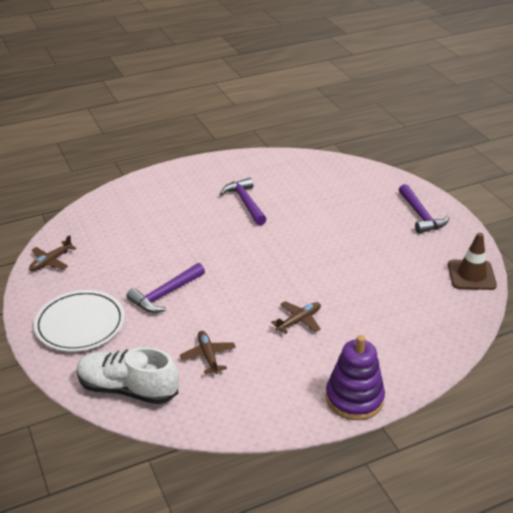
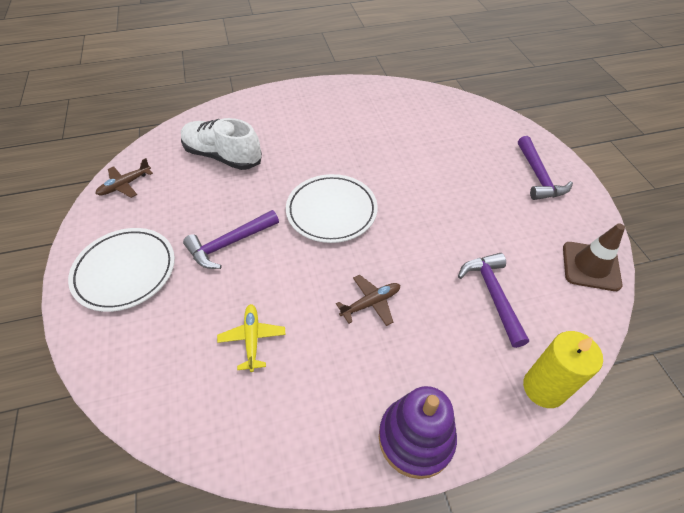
camera: 10 degrees right, 15 degrees up
white shoe [76,347,179,404] -> white shoe moved to [181,118,262,170]
brown plane [180,331,236,374] -> yellow plane [217,304,286,372]
purple hammer [220,177,266,225] -> purple hammer moved to [458,253,529,348]
none -> white plate [286,174,378,243]
none -> yellow candle [523,331,603,408]

